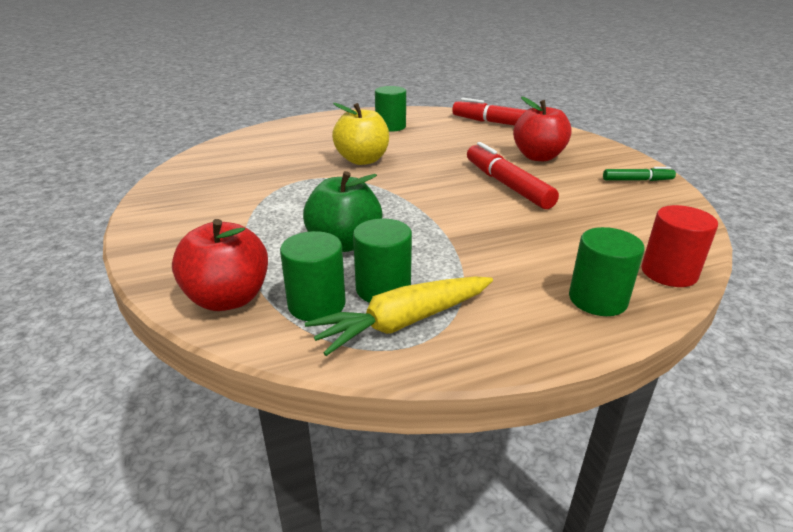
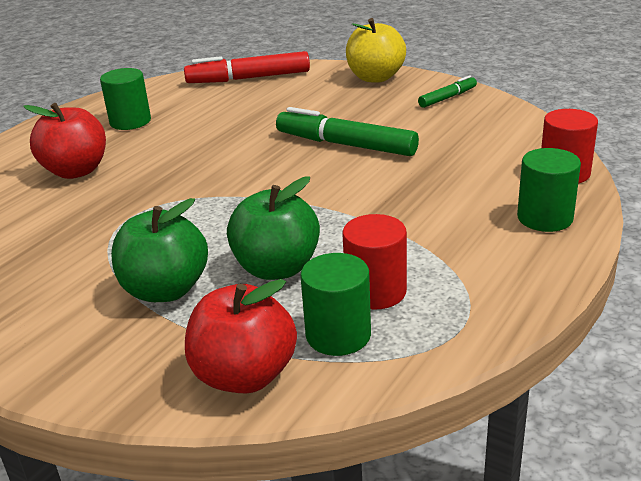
camera: 35 degrees left, 0 degrees up
yellow carrot [305,276,493,356] -> none
yellow apple [332,103,389,165] -> yellow apple moved to [346,18,406,83]
green cylinder [353,219,412,303] -> red cylinder [342,214,407,309]
red marker [467,142,559,209] -> green marker [276,107,419,156]
red apple [513,96,572,161] -> red apple moved to [23,103,106,179]
none -> green apple [111,198,208,302]

